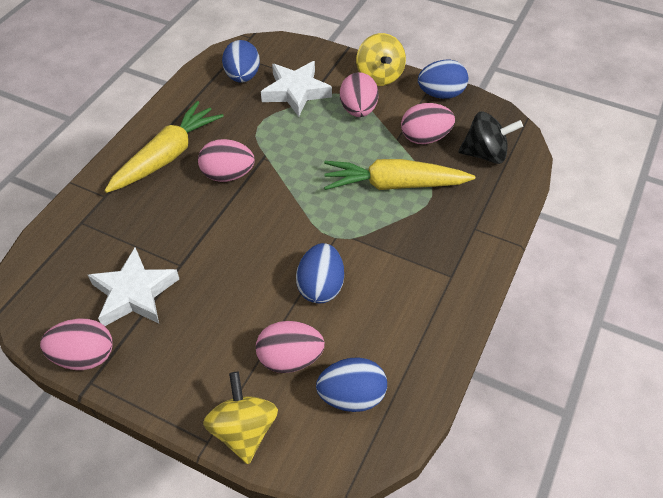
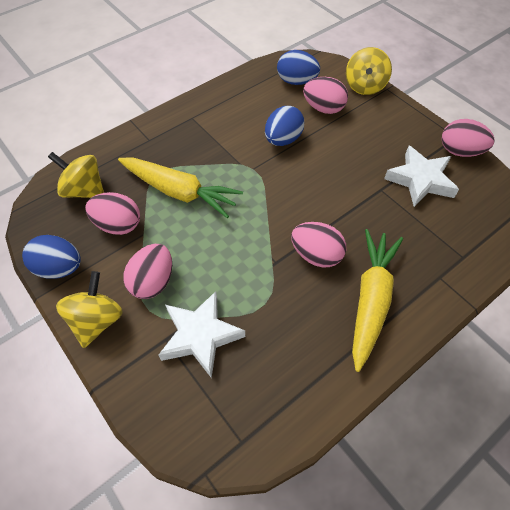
camera: 155 degrees left, 5 degrees up
yellow carrot [105,101,224,193] -> yellow carrot turned 135 degrees clockwise [352,229,403,372]
blue egg [222,40,260,83] -> none
black spinning top [458,112,523,164] -> yellow spinning top [48,152,104,198]

